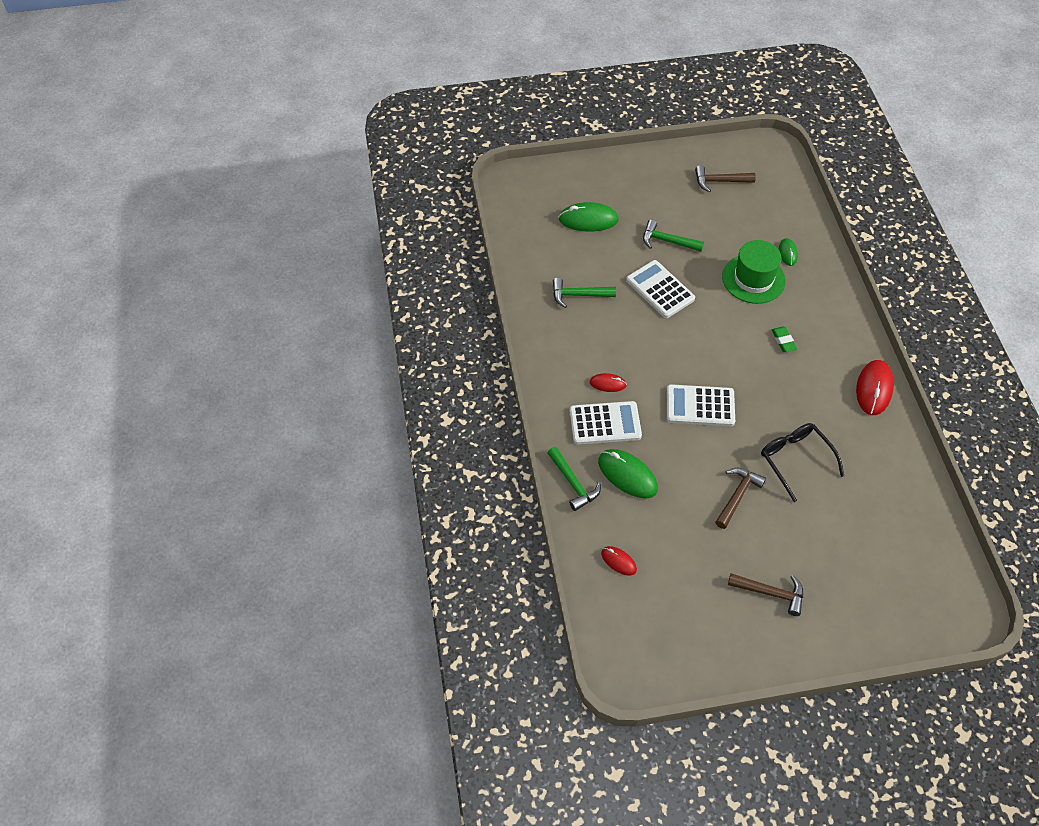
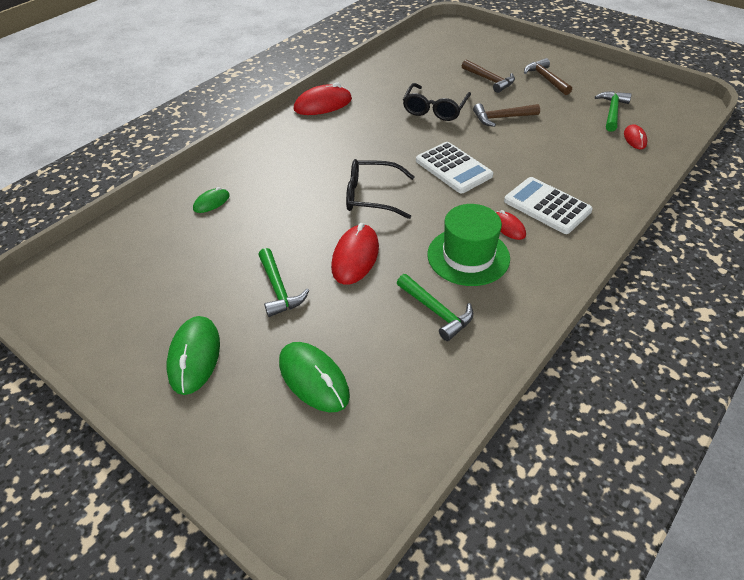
camera: 130 degrees left, 10 degrees down
green hammer [547,447,601,511] -> green hammer moved to [595,91,632,132]
green mouse [598,449,658,499] -> green mouse moved to [167,316,220,395]
white calculator [626,260,695,318] -> red mouse [331,223,379,285]
brown hammer [695,165,756,192] -> brown hammer moved to [462,59,515,93]
green hat [722,240,786,304] -> green hat moved to [427,204,510,286]
green eraser [772,327,797,352] -> none
none -> black glasses [346,159,414,219]

